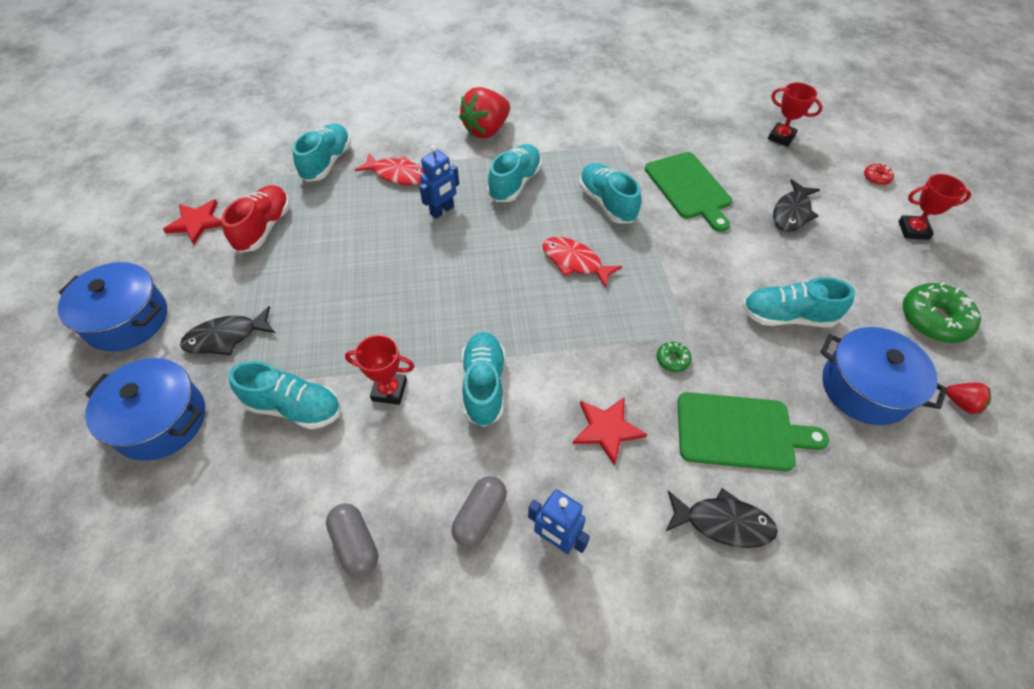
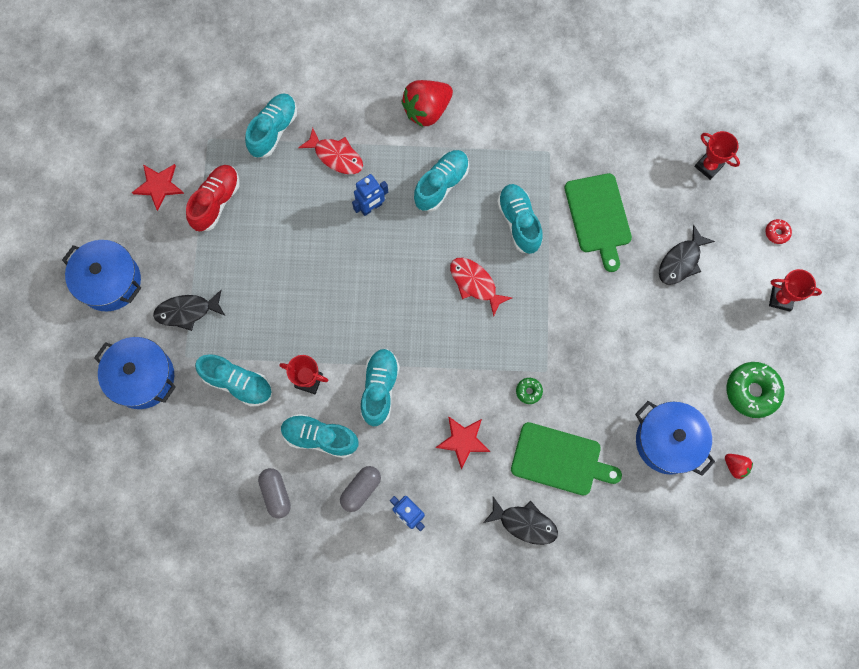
camera: 10 degrees right, 20 degrees up
turquoise shoe [742,277,855,327] -> turquoise shoe moved to [281,414,358,458]

